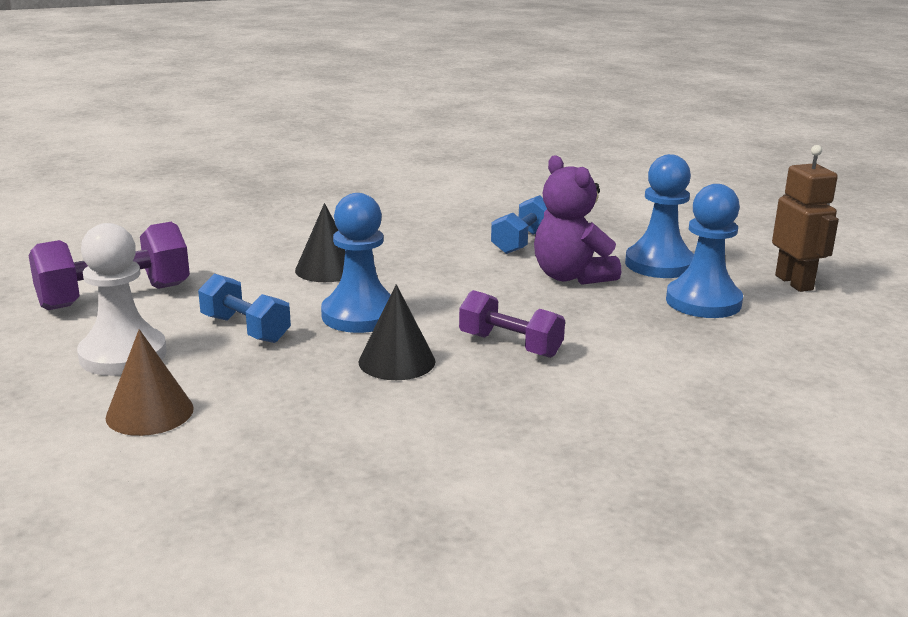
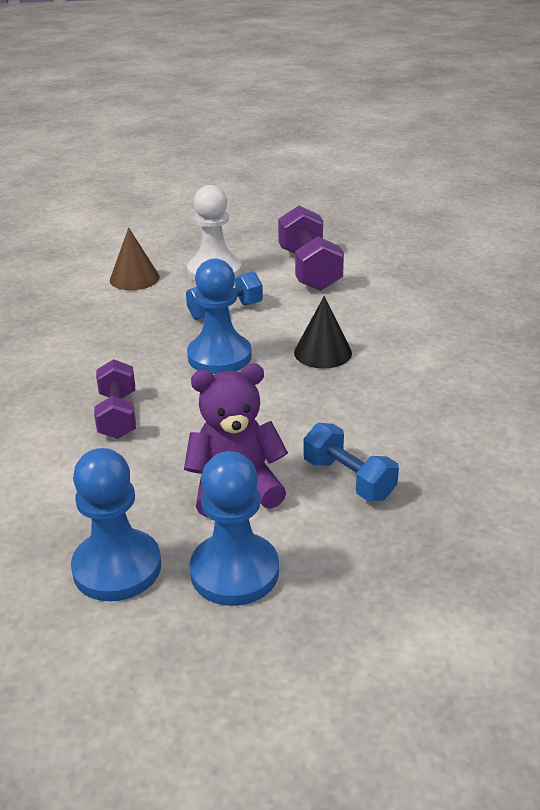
camera: 110 degrees right, 10 degrees up
black cone [359,284,435,380] -> none
purple dumbbell [459,290,565,358] -> purple dumbbell turned 60 degrees counterclockwise [94,359,136,439]
brown robot [772,145,839,292] -> none

